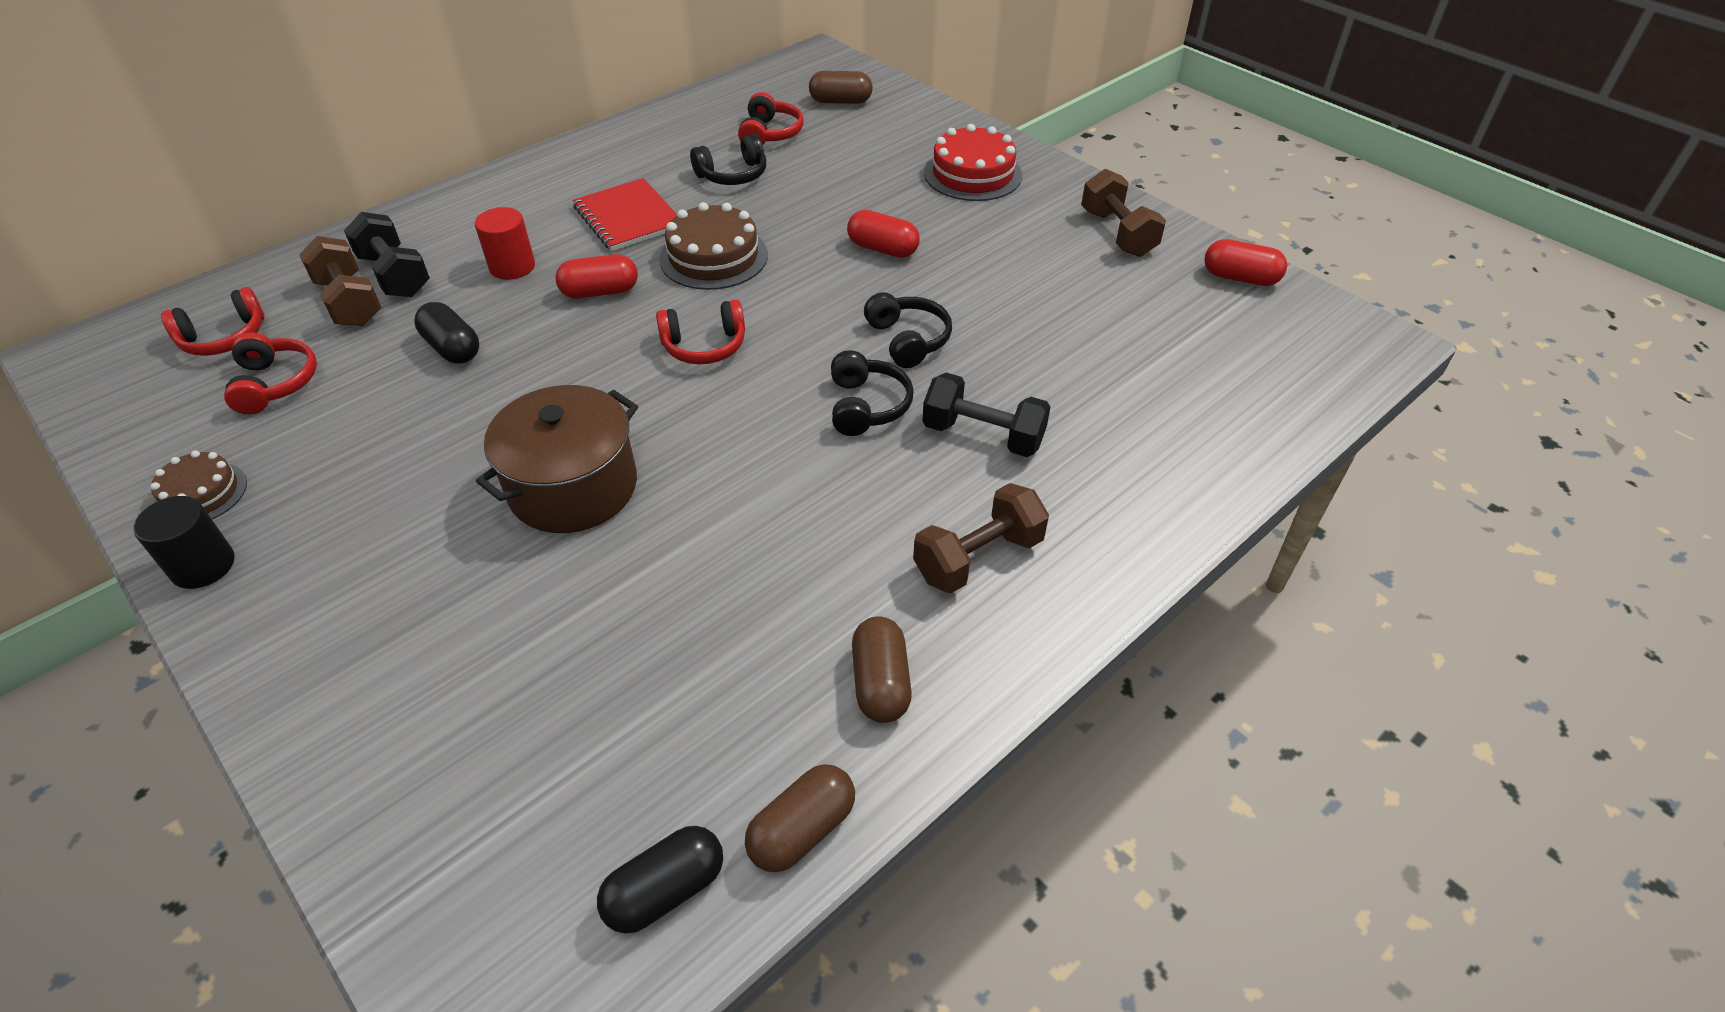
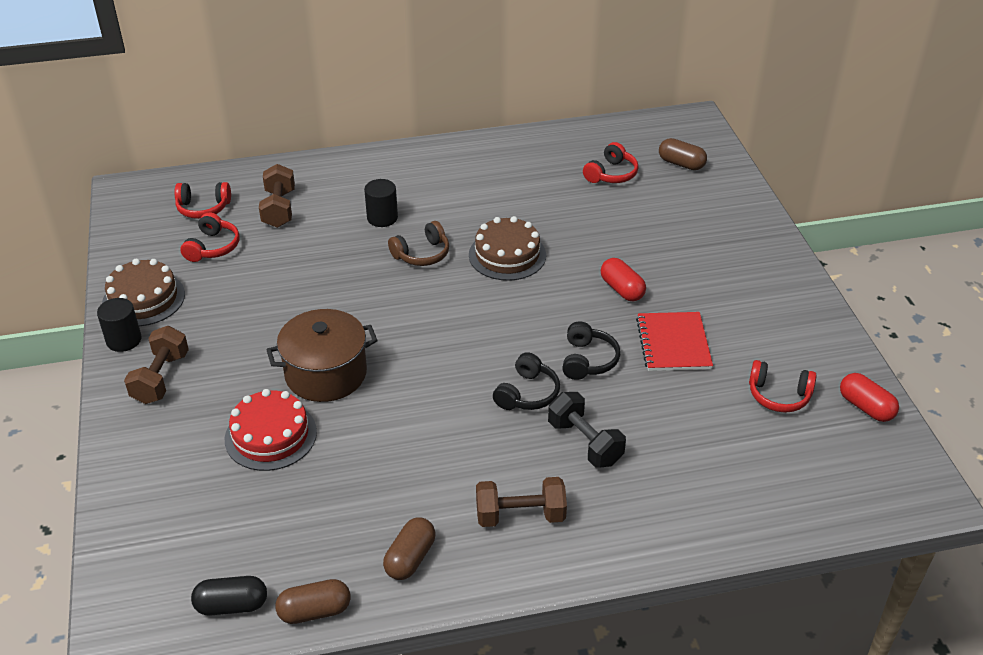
camera: 30 degrees right, 5 degrees down
brown cake [150,451,247,519] -> brown cake [102,259,185,327], size x1.61
black dumbbell [344,212,430,297] -> none
black capsule [414,302,479,364] -> none
red cylinder [475,207,535,280] -> black cylinder [364,179,398,227]
red capsule [555,254,638,299] -> brown headphones [388,221,449,266]
red notebook [573,178,677,251] -> red notebook moved to [636,312,713,371]
red headphones [656,300,745,364] -> red headphones moved to [749,360,817,413]
black headphones [690,134,766,185] -> none
red cake [924,124,1022,201] -> red cake moved to [225,389,317,471]
brown dumbbell [1081,169,1166,257] -> brown dumbbell moved to [124,326,189,404]

